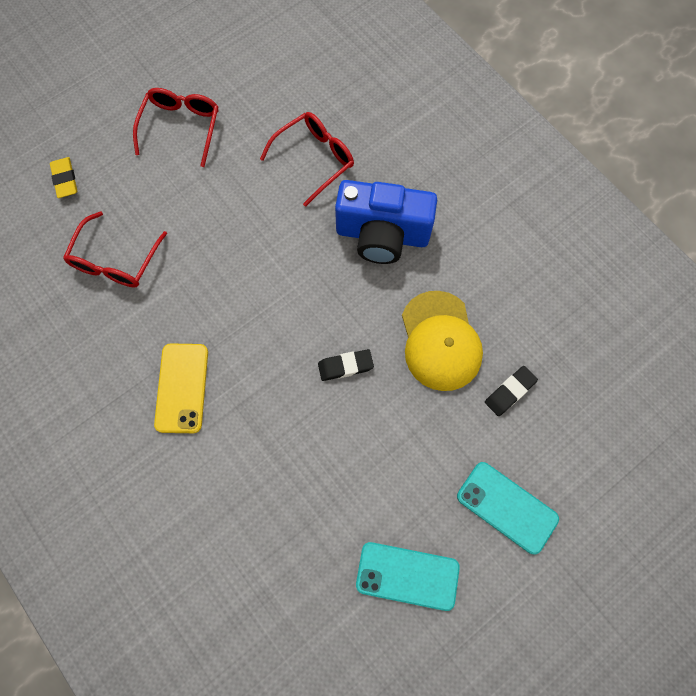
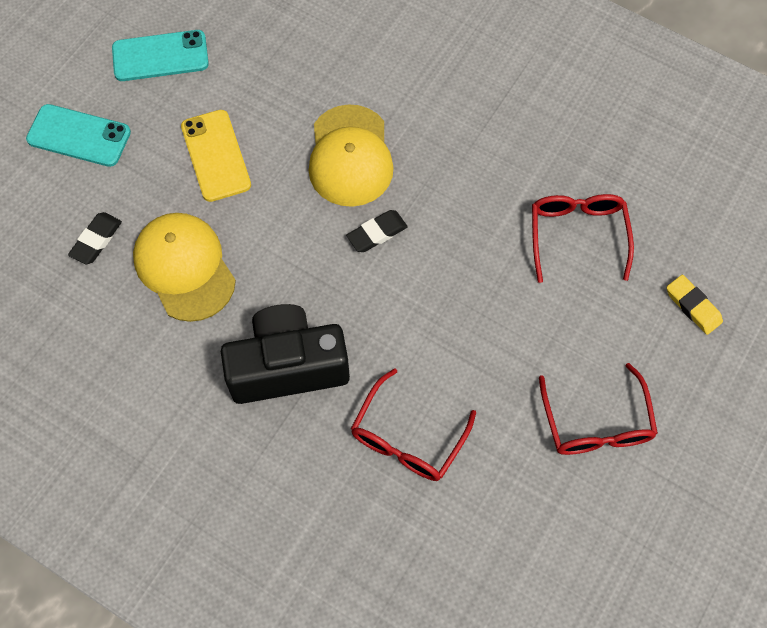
camera: 160 degrees right, 5 degrees down
yellow phone [154,343,208,433] -> yellow phone moved to [181,110,251,202]
black eraser [318,349,374,381] -> black eraser moved to [346,210,408,252]
blue camera [335,180,437,264] -> black camera [221,304,350,404]
none -> yellow cap [309,104,394,207]

